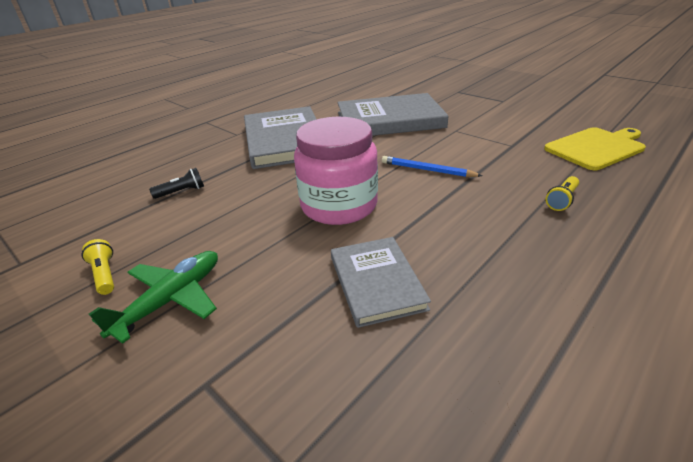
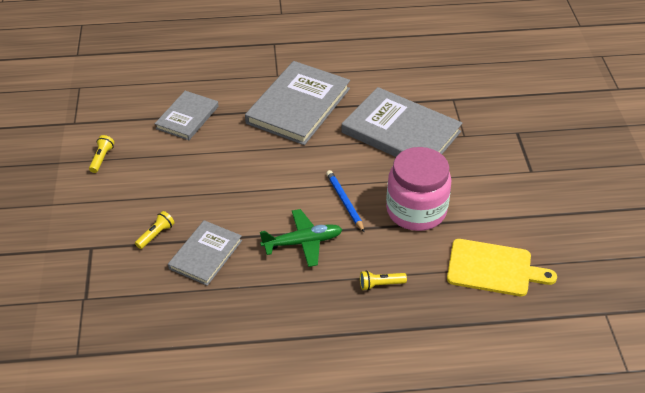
camera: 40 degrees right, 10 degrees up
green plane [89,251,218,344] -> green plane moved to [260,209,343,267]
black flashlight [149,168,204,199] -> grey book [155,91,218,140]
pink jar [294,117,378,225] -> pink jar moved to [386,147,451,231]
none -> yellow flashlight [135,211,175,249]

